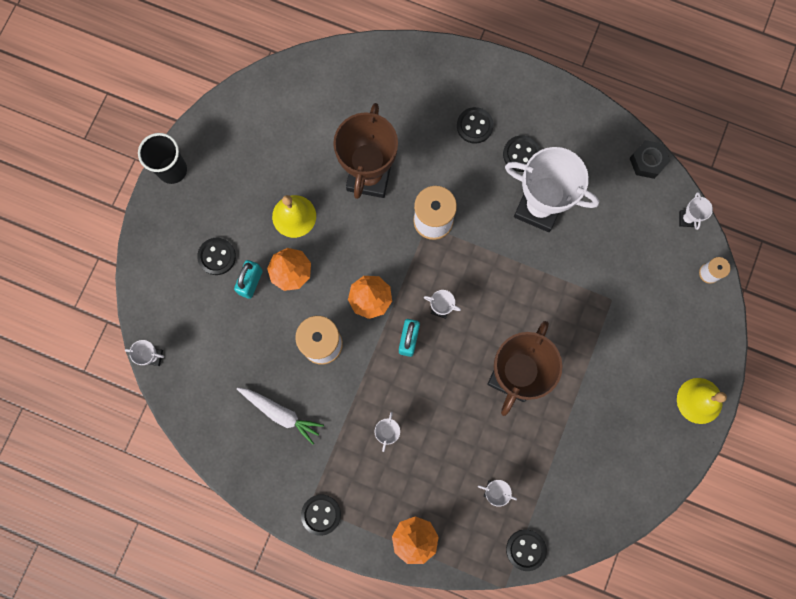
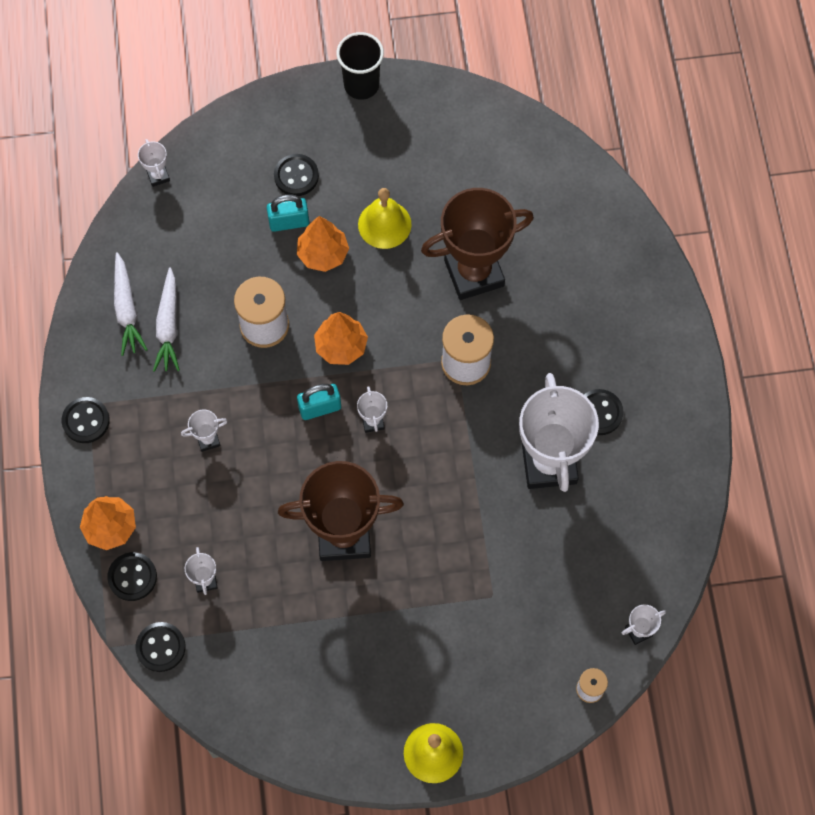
camera: 60 degrees right, 10 degrees down
black button [457,107,494,144] -> black button moved to [107,552,157,601]
black nut [630,140,670,179] -> none
none -> white carrot [114,252,148,356]

